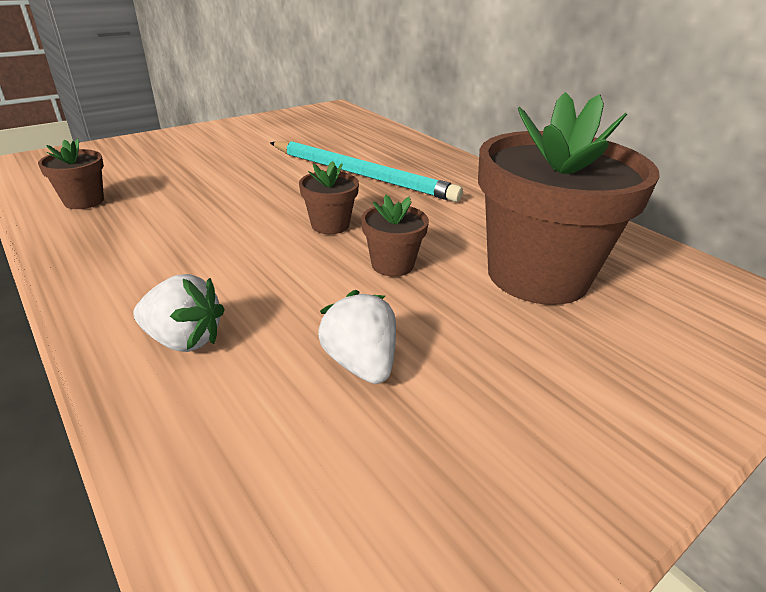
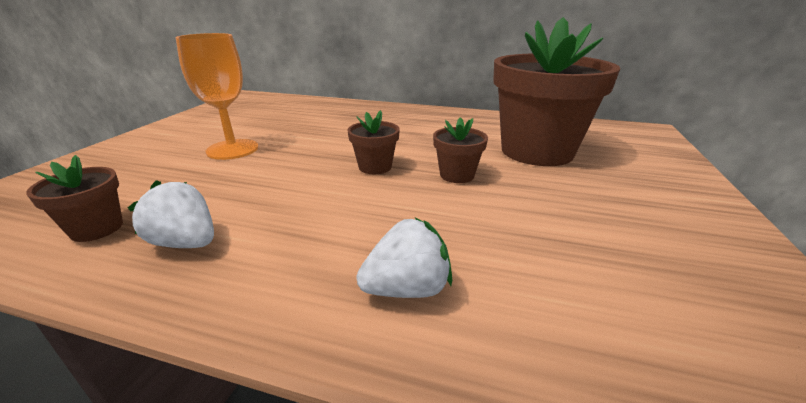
camera: 35 degrees left, 5 degrees down
turquoise pencil [270,141,463,202] -> none
white strawberry [318,290,396,384] -> white strawberry moved to [128,180,214,248]
none -> orange goblet [176,33,258,160]

